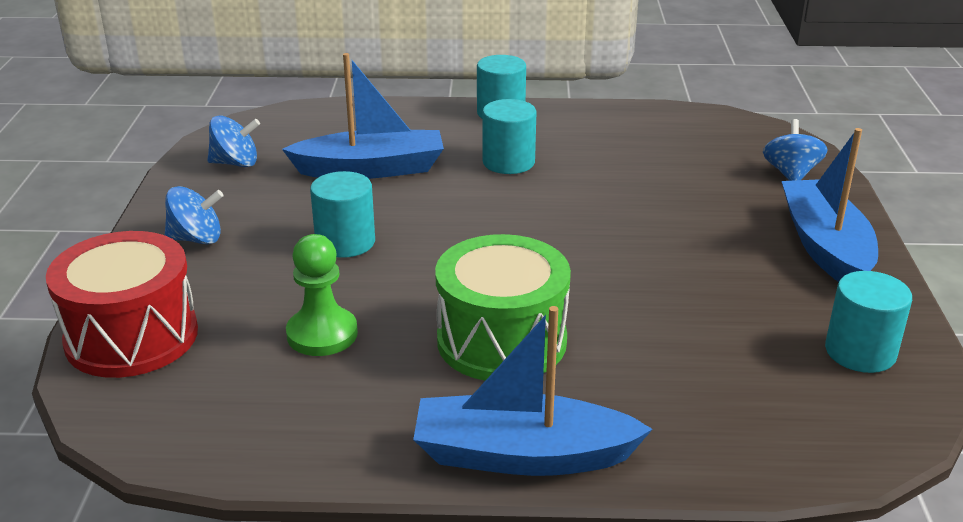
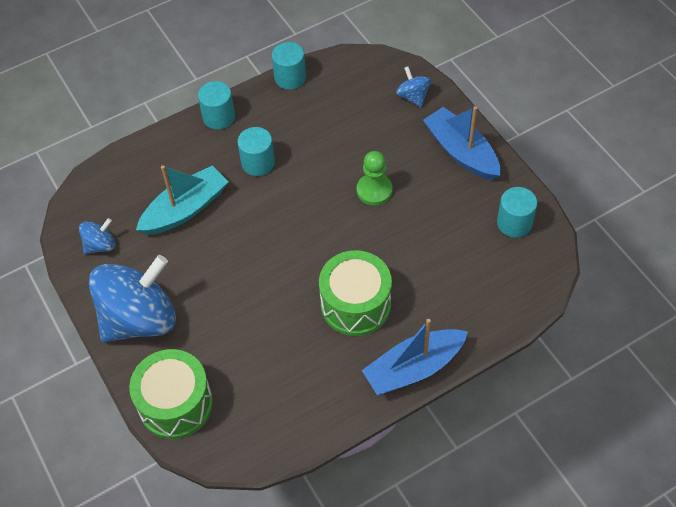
camera: 30 degrees left, 25 degrees up
red drum [46,231,198,378] -> green drum [129,349,213,439]
blue spinning top [165,186,224,244] -> blue spinning top [89,255,176,342], size x2.25
blue boat [282,53,444,179] -> turquoise boat [136,165,228,235]
green pawn [286,234,358,356] -> green pawn moved to [357,151,393,206]
turquoise cylinder [310,171,375,258] -> turquoise cylinder moved to [272,42,306,90]

